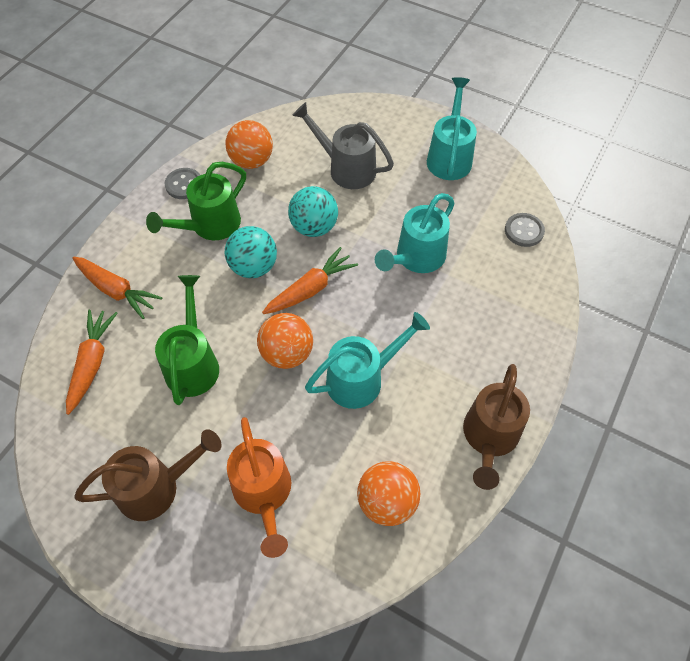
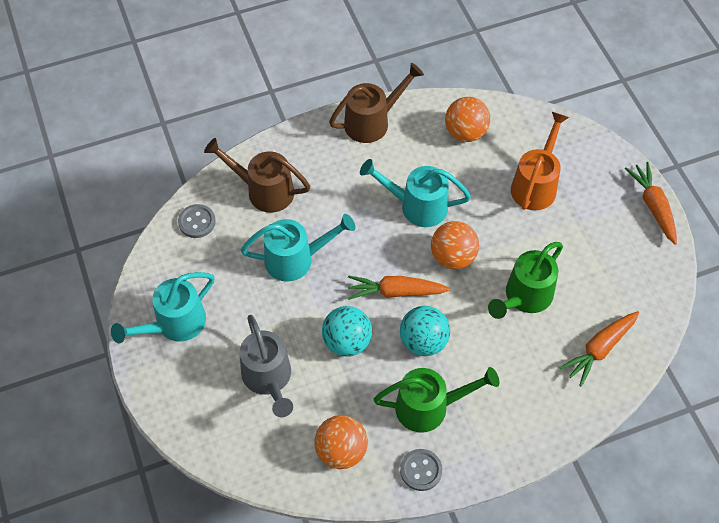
camera: 140 degrees left, 0 degrees up
orange carrot [72,257,162,319] -> orange carrot moved to [625,162,677,245]
brown watering can [74,429,221,521] -> brown watering can moved to [204,138,311,213]

